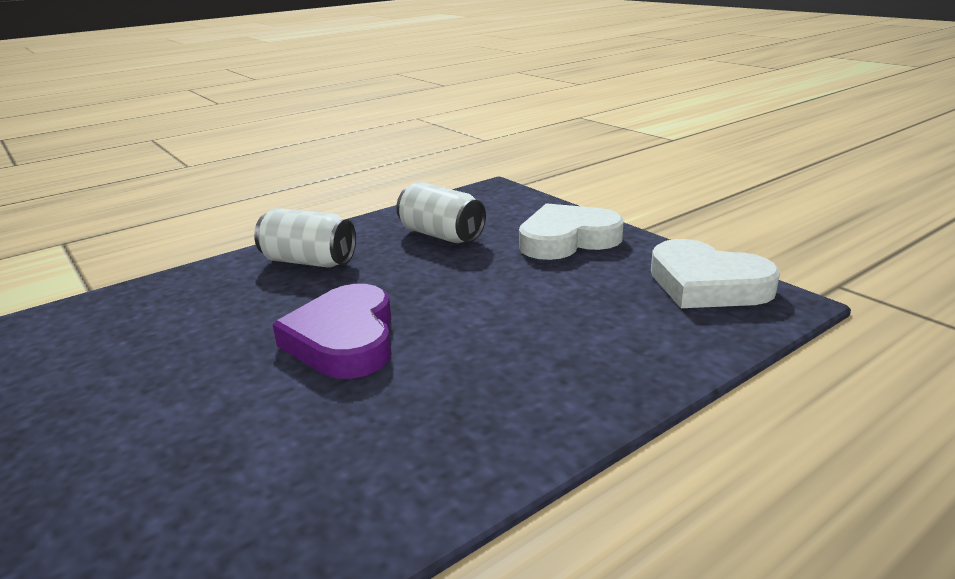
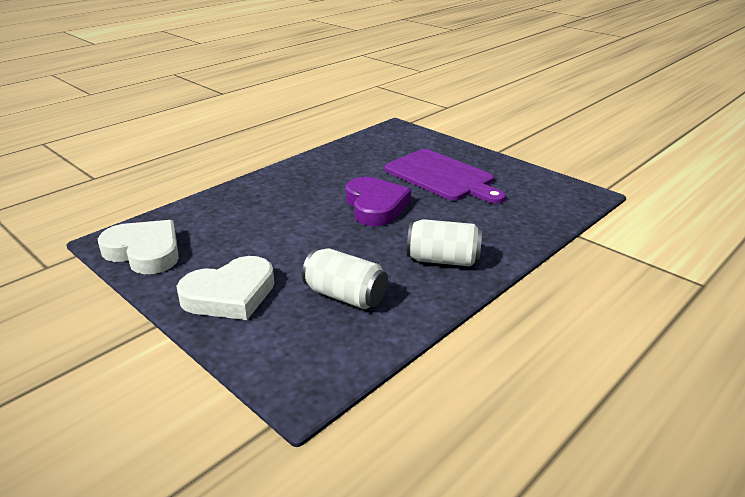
camera: 170 degrees right, 5 degrees up
none -> purple cutting board [384,149,506,204]

